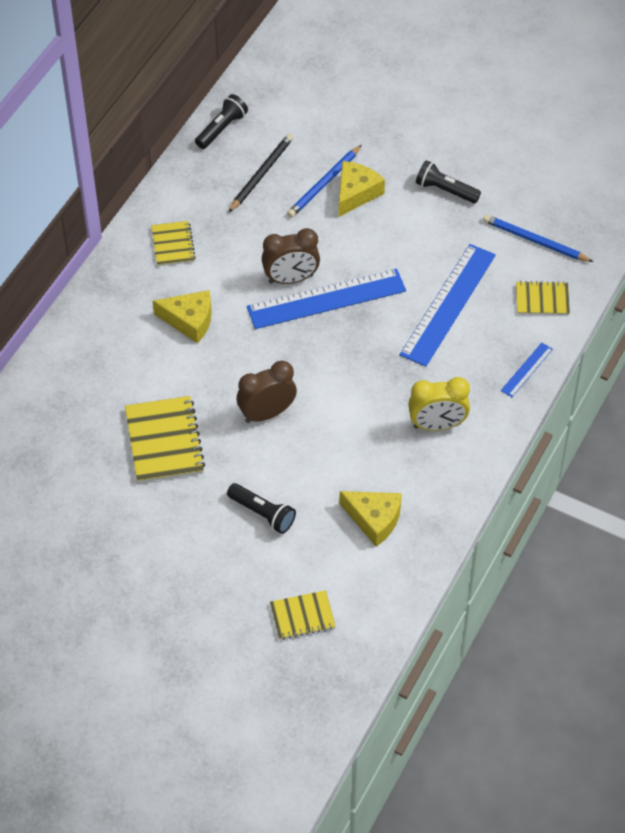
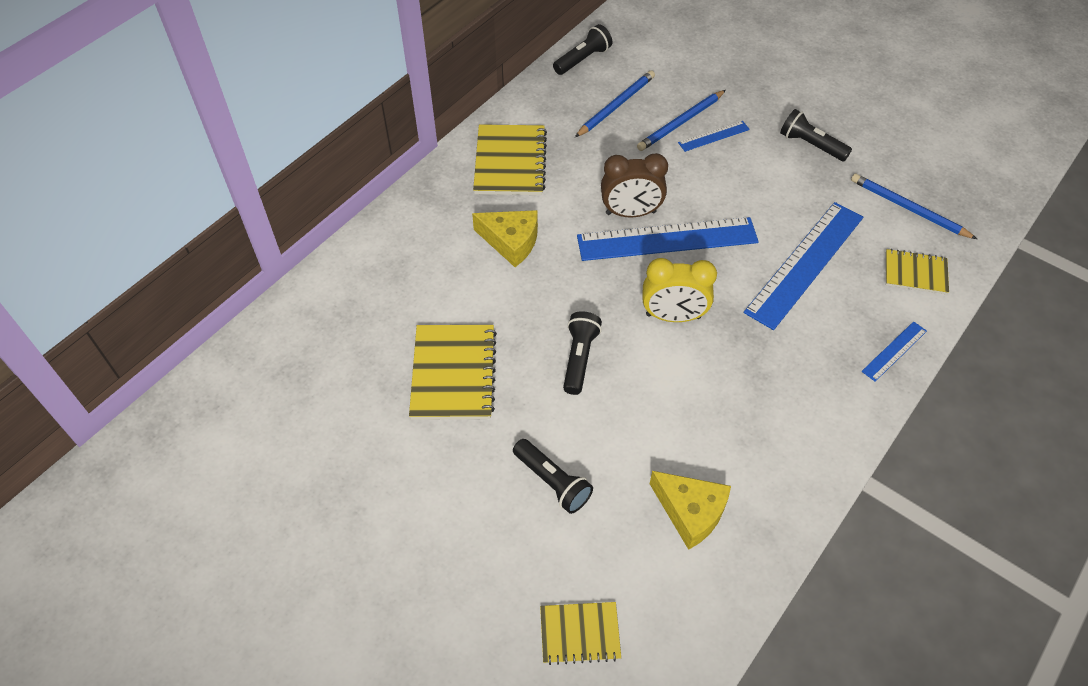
camera: 10 degrees right, 0 degrees up
yellow notebook [151,221,196,266] -> yellow notebook [473,124,547,195], size x1.66
black pencil [229,134,293,212] -> blue pencil [575,70,655,137]
brown clock [237,361,297,423] -> black flashlight [563,311,602,395]
yellow cheese [338,161,385,217] -> blue ruler [678,121,750,152]
yellow clock [408,377,470,431] -> yellow clock moved to [643,258,717,322]

